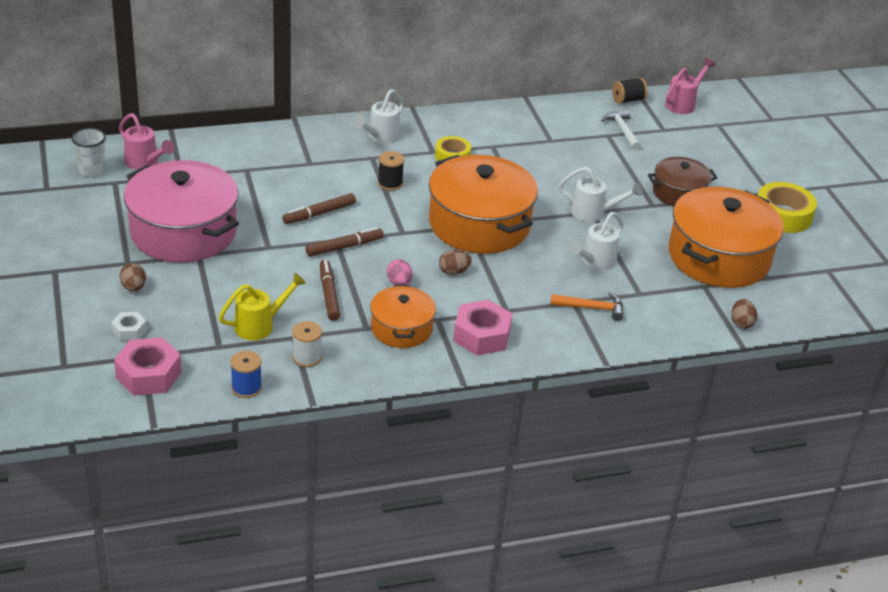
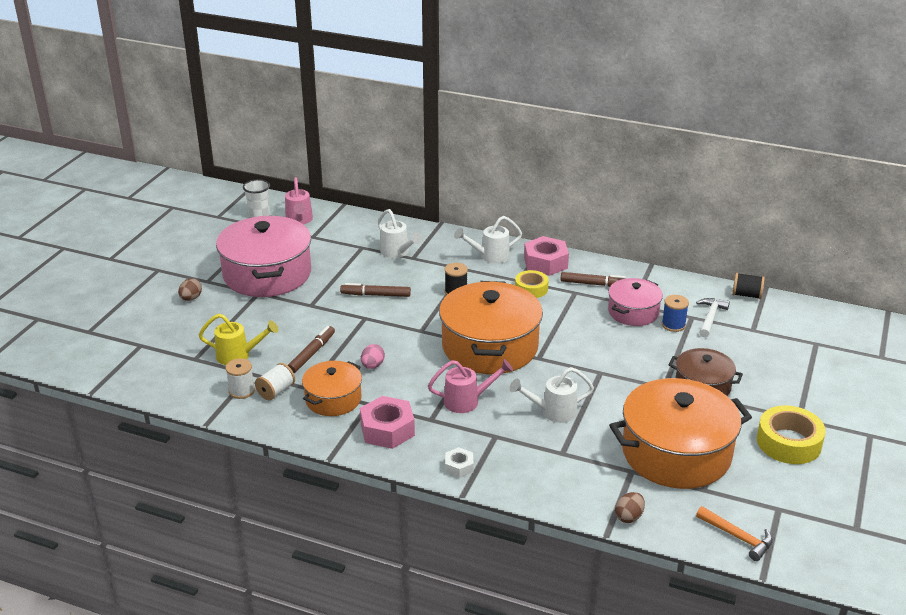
camera: 40 degrees right, 5 degrees down
white nut [112,312,147,341] -> white nut moved to [445,447,474,478]
pink nut [114,337,182,396] -> pink nut moved to [524,236,569,276]
blue spool [230,351,262,398] -> blue spool moved to [662,295,689,332]
brown marker [306,227,384,257] -> brown marker moved to [560,272,626,287]
brown egg [439,250,472,275] -> none
orange hammer [550,292,623,321] -> orange hammer moved to [696,506,773,561]
white watering can [559,167,642,222] -> white watering can moved to [378,209,422,258]
pink watering can [665,58,715,114] -> pink watering can moved to [428,359,513,413]
none -> white spool [255,363,295,400]
none -> pink pot [608,278,663,326]

